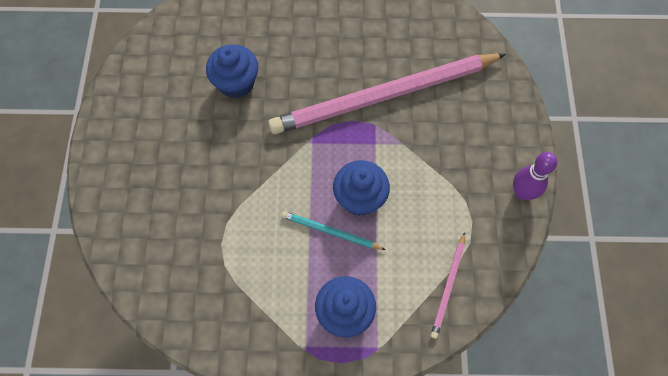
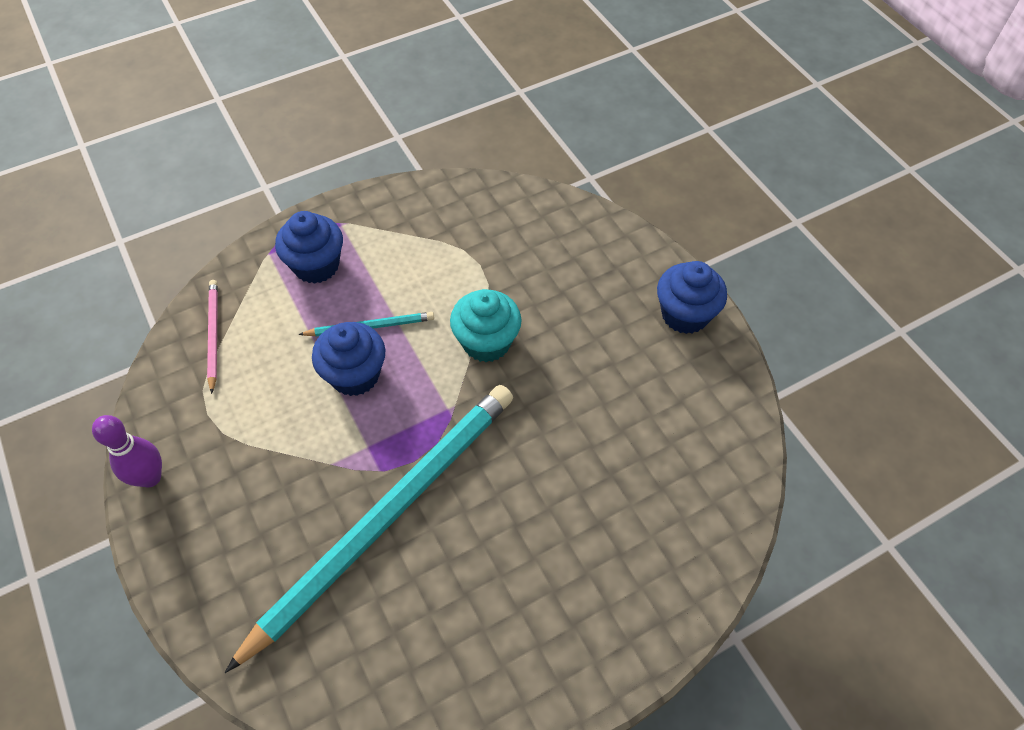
camera: 150 degrees right, 10 degrees down
blue cupcake [206,44,258,99] -> blue cupcake moved to [657,261,727,334]
pink pencil [268,53,506,134] -> turquoise pencil [225,385,513,673]
none -> turquoise cupcake [450,289,522,362]

